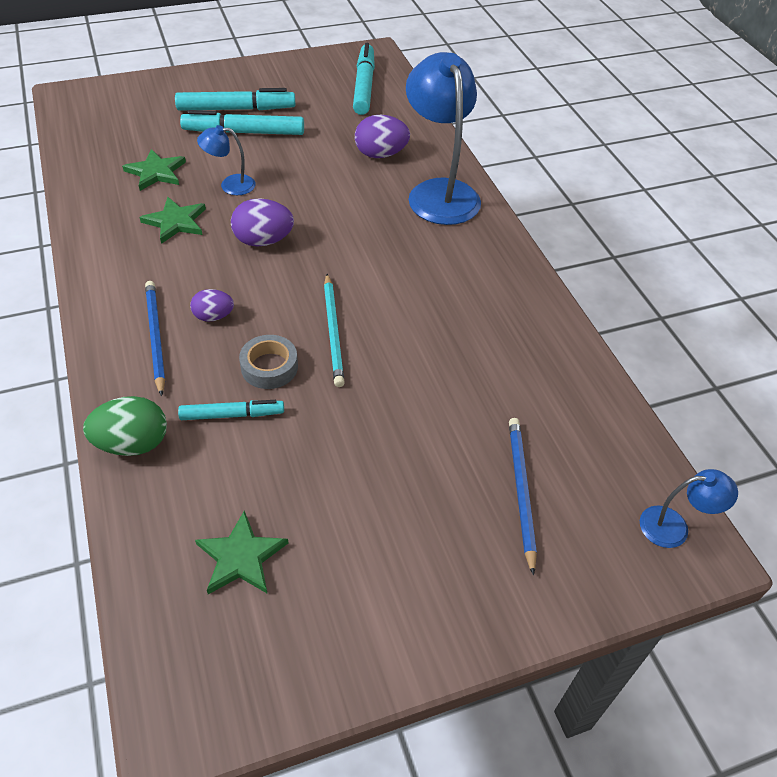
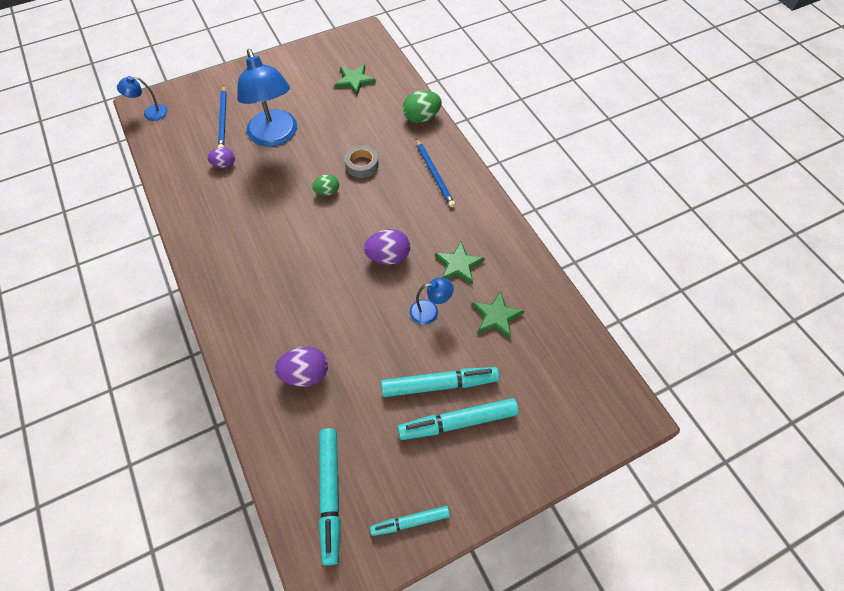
camera: 175 degrees right, 10 degrees up
turquoise marker [178,400,284,420] -> turquoise marker moved to [370,506,450,536]
purple egg [190,289,234,322] -> purple egg moved to [207,147,235,168]
turquoise pencil [324,274,345,387] -> green egg [312,174,339,195]
blue lamp [406,52,481,225] -> blue lamp moved to [237,49,297,147]

